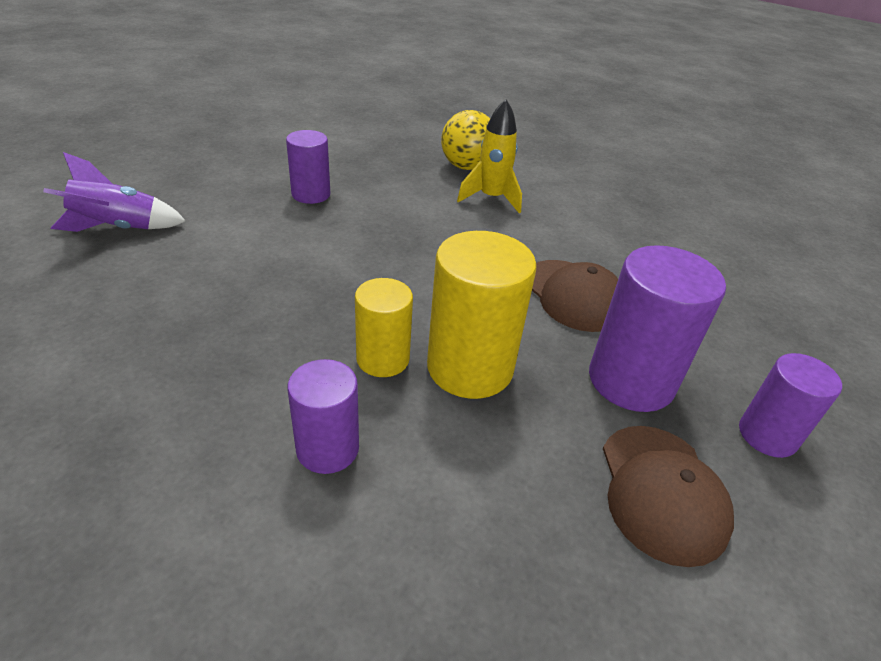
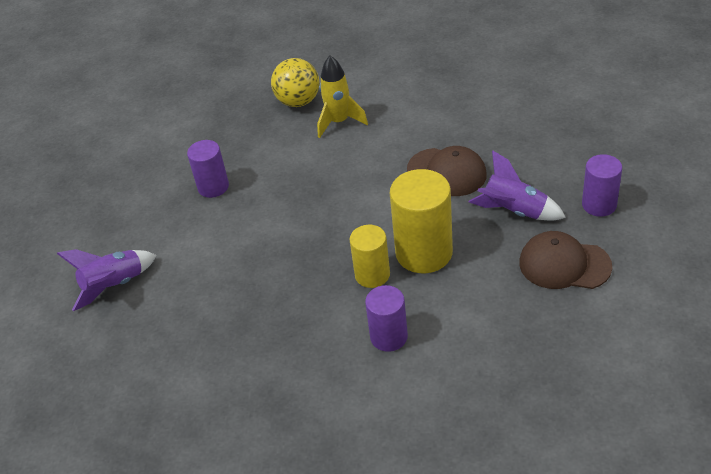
camera: 20 degrees left, 5 degrees up
purple cylinder [589,245,726,412] -> purple rocket [469,150,566,221]
brown cap [603,426,734,567] -> brown cap turned 135 degrees clockwise [519,231,612,289]

